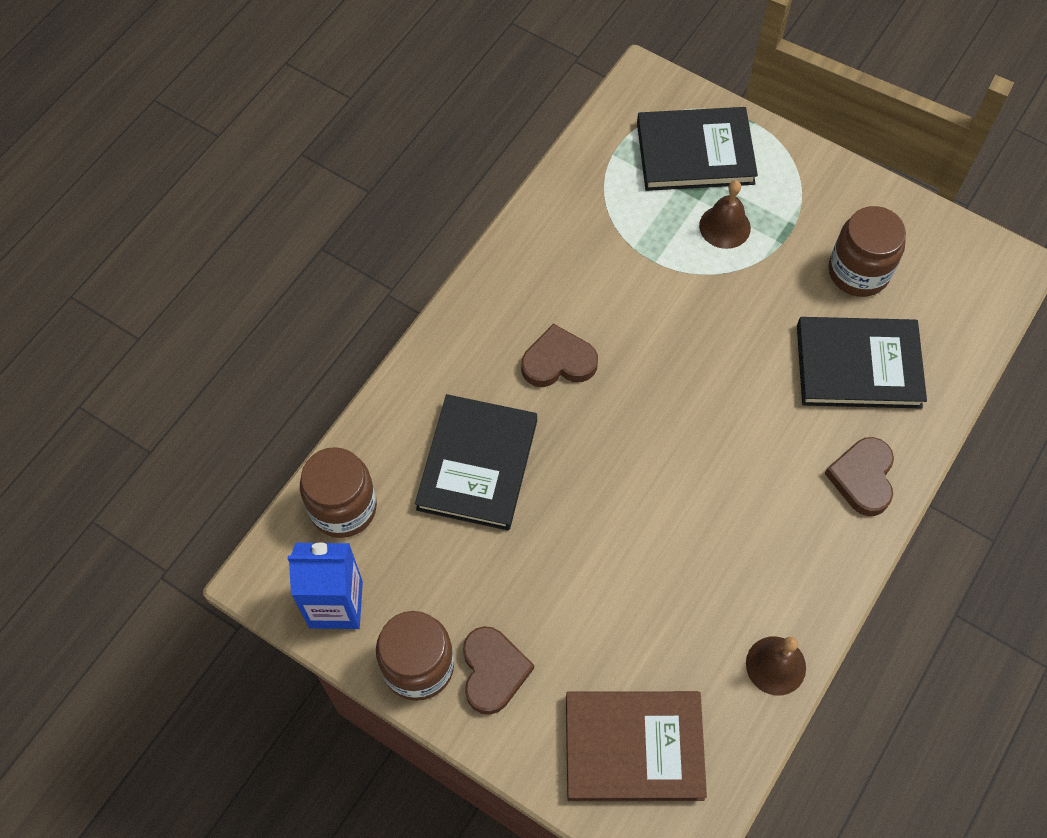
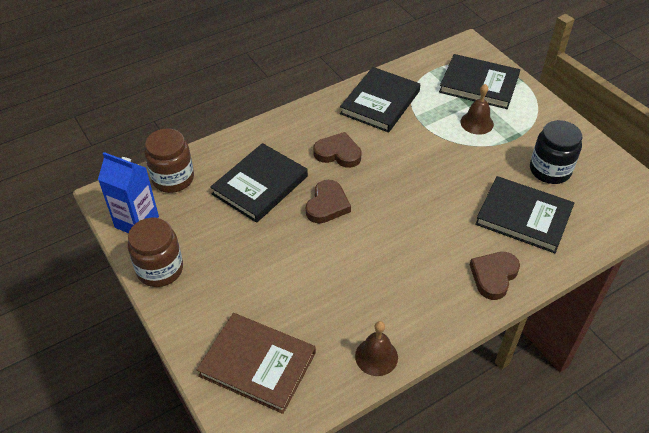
camera: 25 degrees right, 15 degrees down
brown heart [463,626,534,715] -> brown heart moved to [306,180,351,223]
brown jar [828,206,906,297] -> black jar [530,120,582,184]
none -> black book [340,67,420,133]

